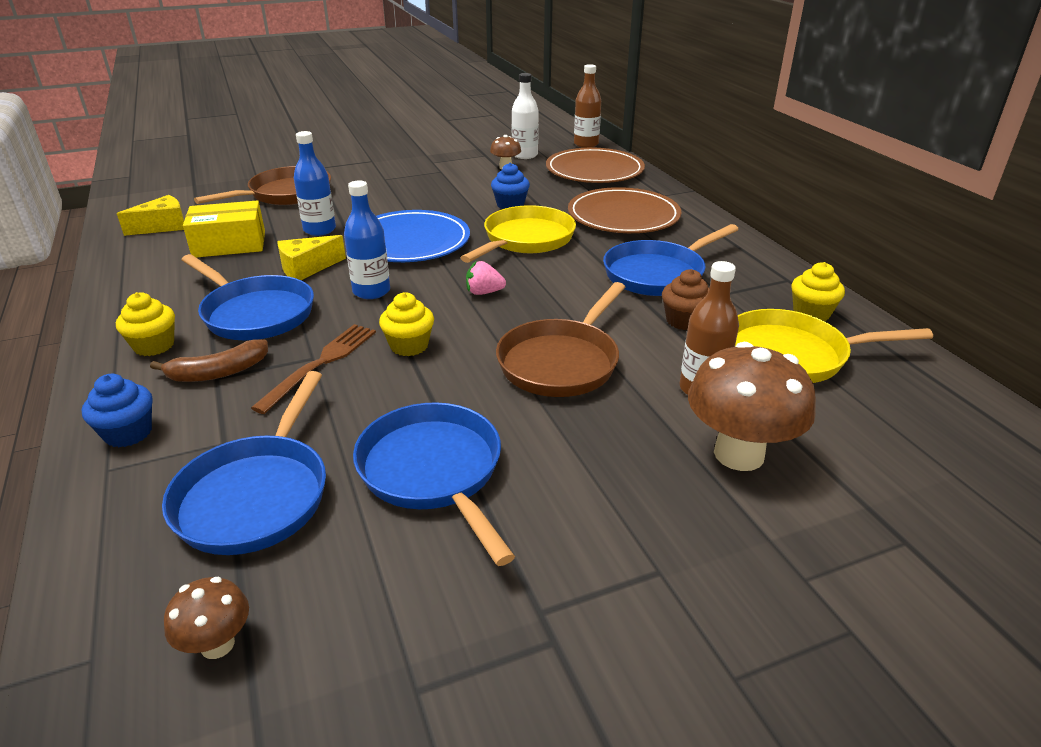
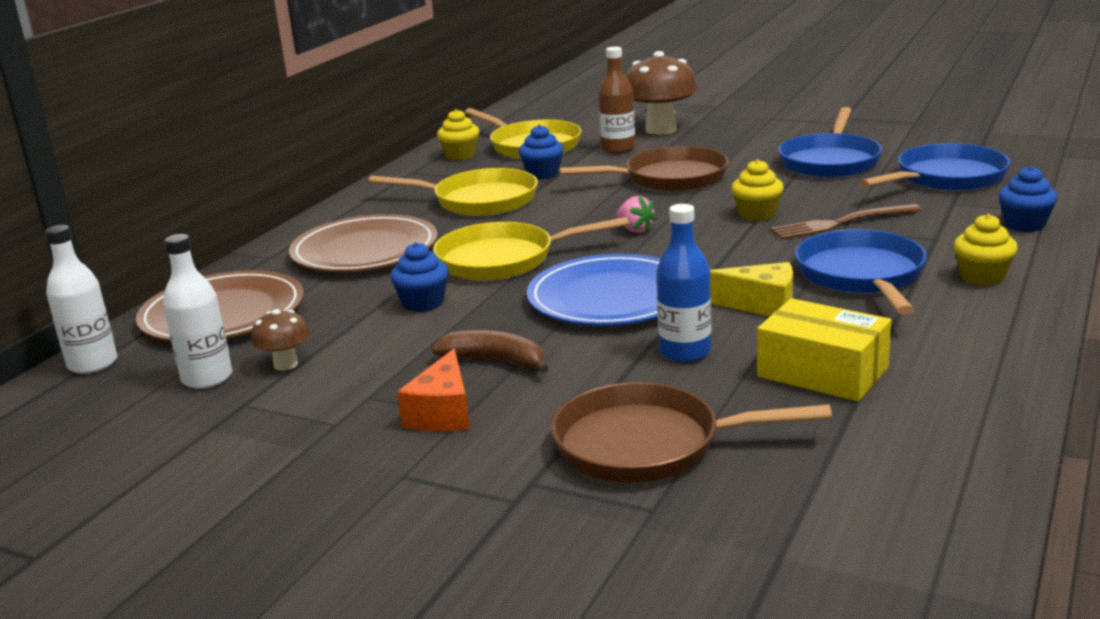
camera: 130 degrees left, 10 degrees down
yellow cheese [117,195,184,236] -> none
brown banana [150,339,268,382] -> brown banana moved to [432,330,548,373]
brown mushroom [164,577,249,659] -> none
blue bottle [344,180,390,299] -> none
brown bottle [574,64,601,148] -> white bottle [45,225,117,374]
blue pan [603,224,739,296] -> yellow pan [368,168,538,216]
brown cupcake [662,269,709,330] -> blue cupcake [519,125,564,179]
none -> orange cheese [397,349,470,431]

